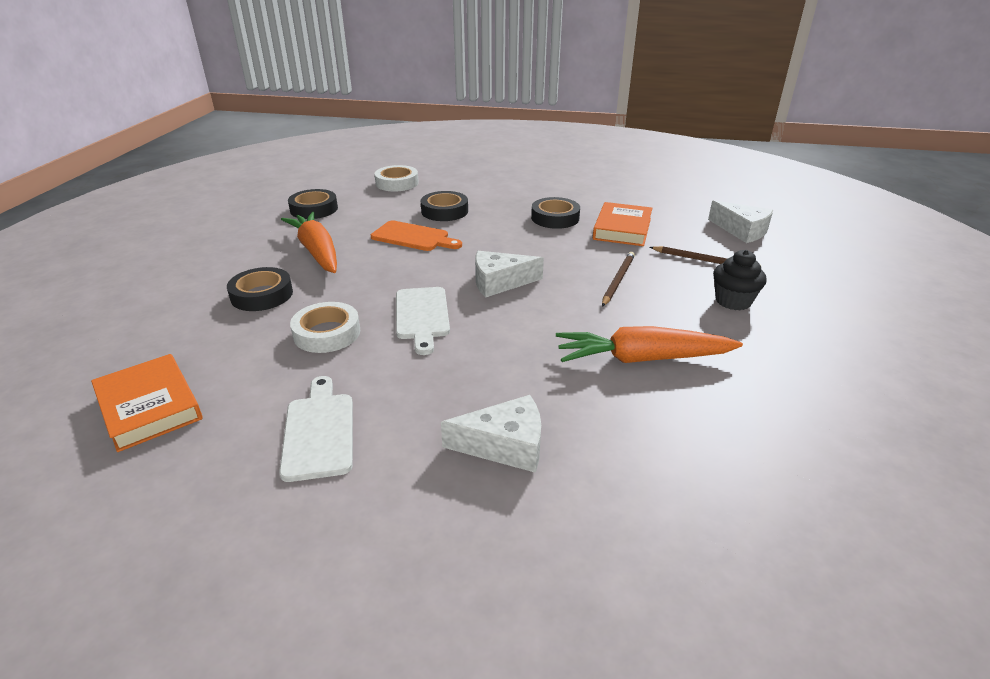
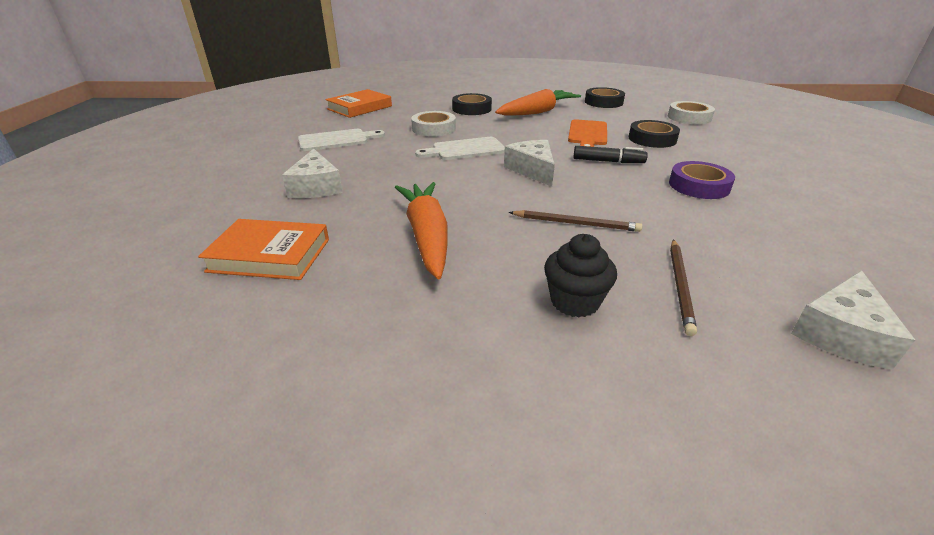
camera: 80 degrees right, 0 degrees up
black tape [531,197,580,229] -> purple tape [669,161,735,199]
orange book [593,202,652,246] -> orange book moved to [198,219,329,280]
none -> black marker [573,146,648,163]

